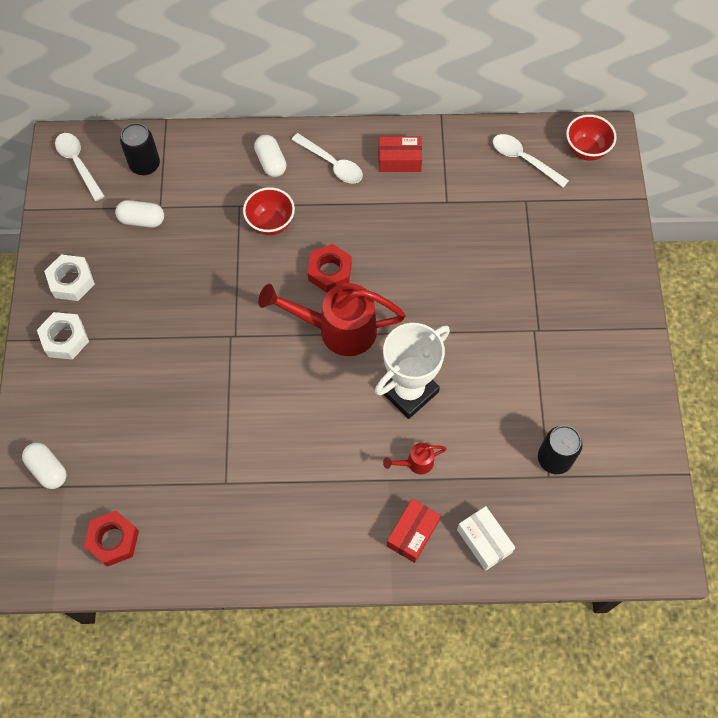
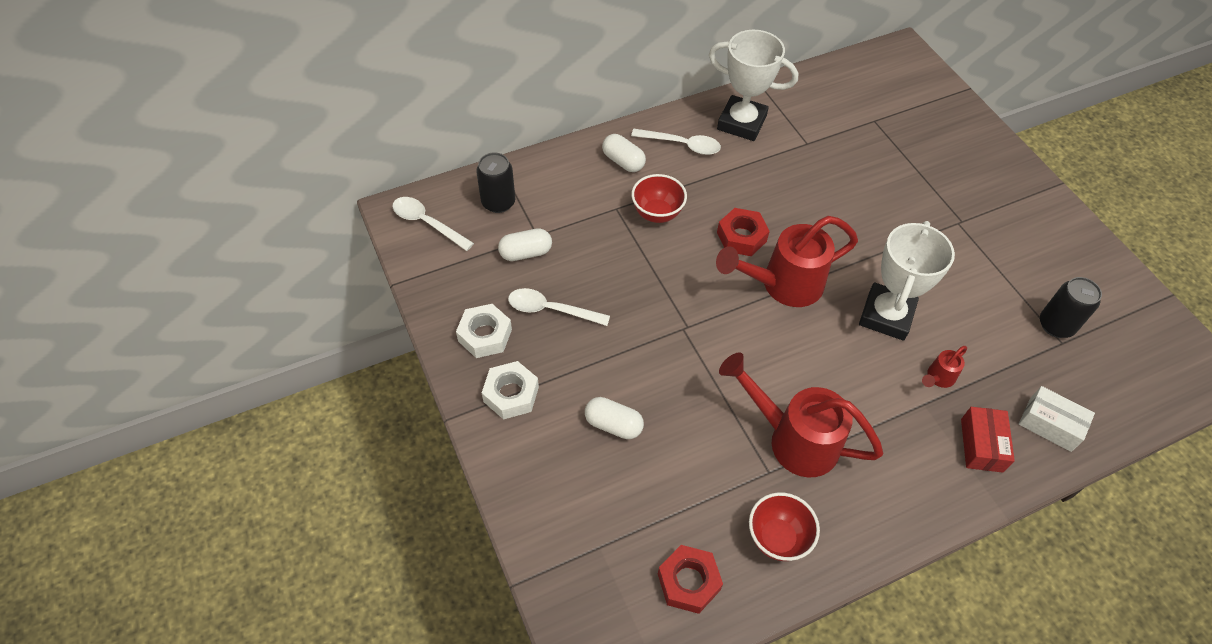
camera: 25 degrees left, 10 degrees down
white capsule [22,443,67,489] -> white capsule moved to [585,397,644,439]
red box [378,136,422,172] -> white trophy [709,30,798,141]
white spoon [493,134,569,188] -> white spoon moved to [508,288,610,326]
red bowl [566,115,617,161] -> red bowl moved to [749,492,820,561]
none -> red watering can [719,353,884,477]

